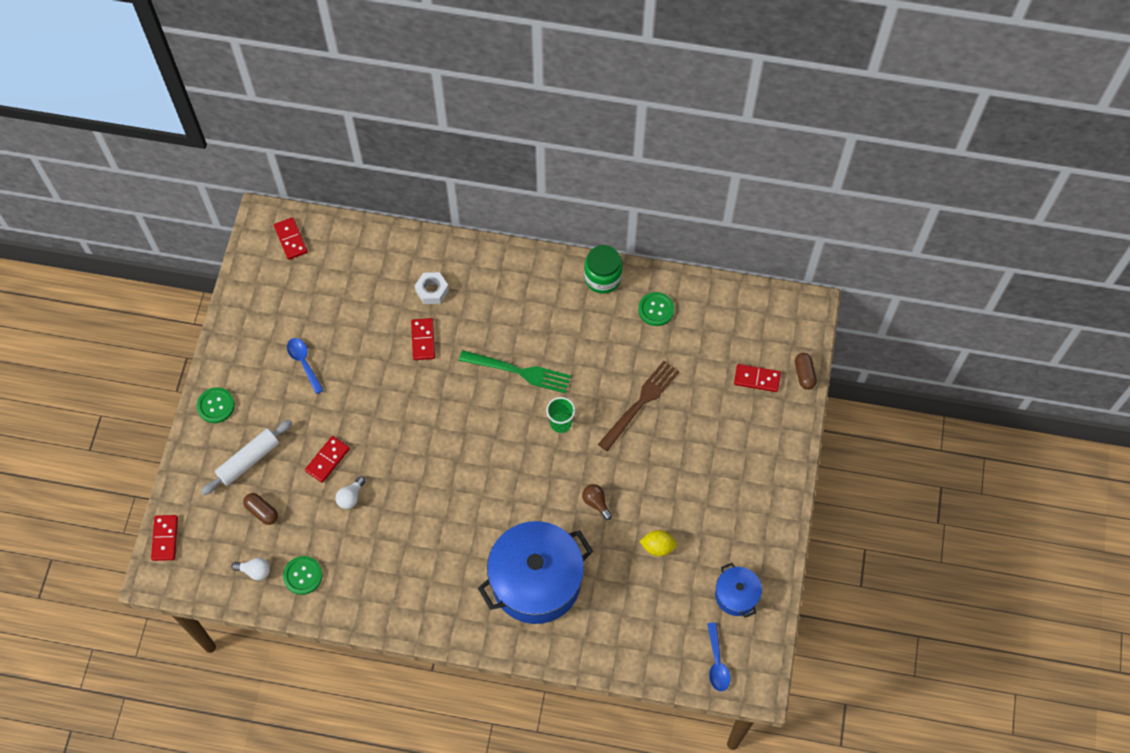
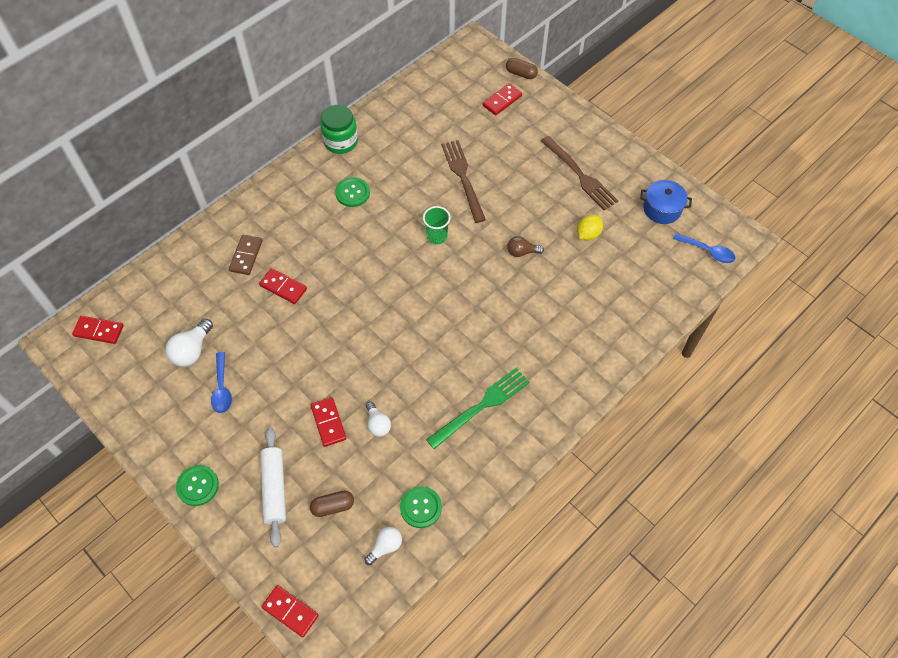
camera: 55 degrees left, 5 degrees down
blue spoon [287,338,323,394] -> blue spoon turned 105 degrees counterclockwise [211,352,232,413]
white nut [415,272,449,304] -> brown domino [229,235,263,275]
green fork [459,350,571,393] -> green fork moved to [426,368,530,449]
blue pot [478,521,593,624] -> none
green button [638,292,675,326] -> green button moved to [335,177,370,207]
none -> white light bulb [166,319,213,367]
none -> brown fork [541,136,618,210]

